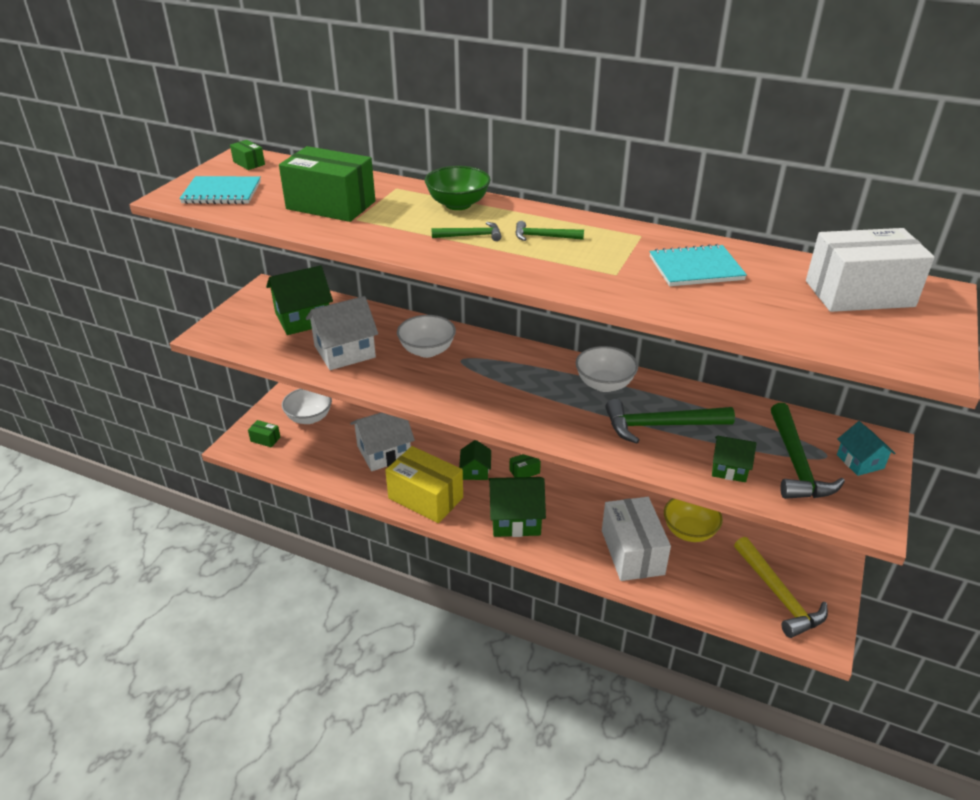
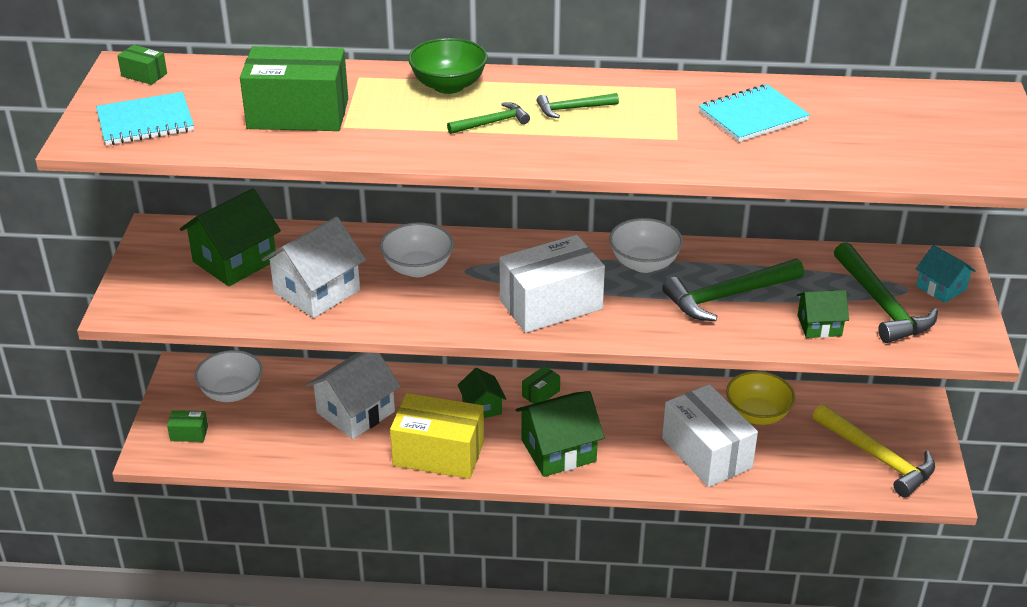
camera: 20 degrees left, 0 degrees up
white box [806,228,935,312] -> white box moved to [500,235,605,333]

